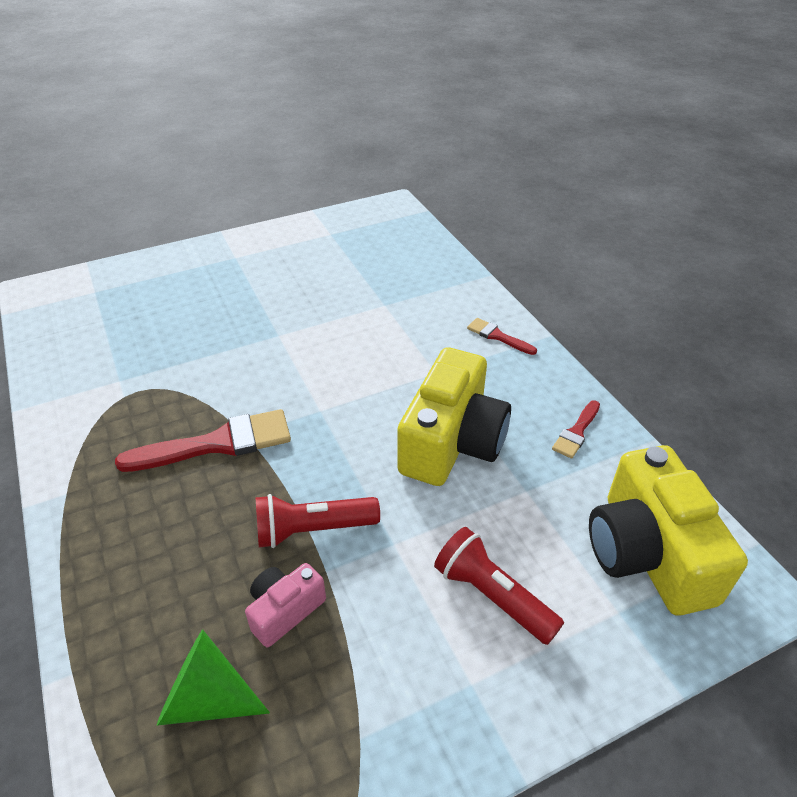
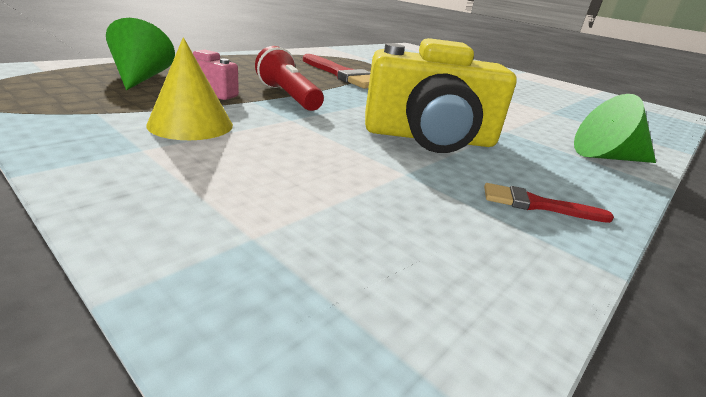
camera: 65 degrees right, 15 degrees down
red flashlight [434,527,564,645] -> none
red brush [467,318,537,355] -> green cone [574,94,656,163]
yellow camera [589,445,748,616] -> none
none -> yellow cone [146,37,233,140]

